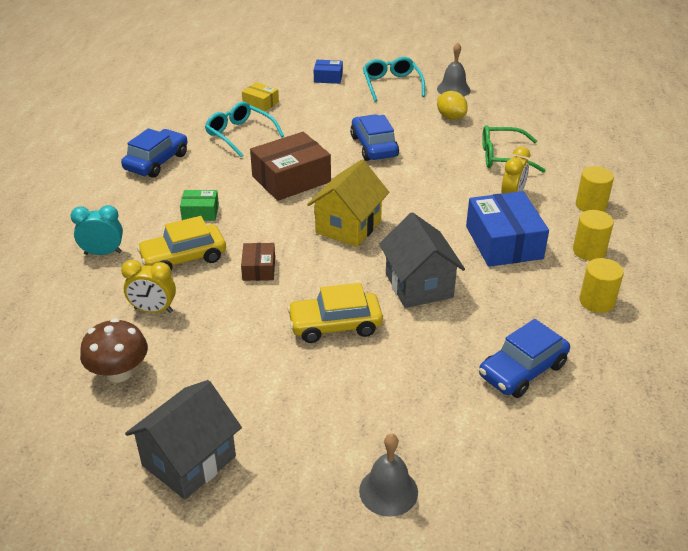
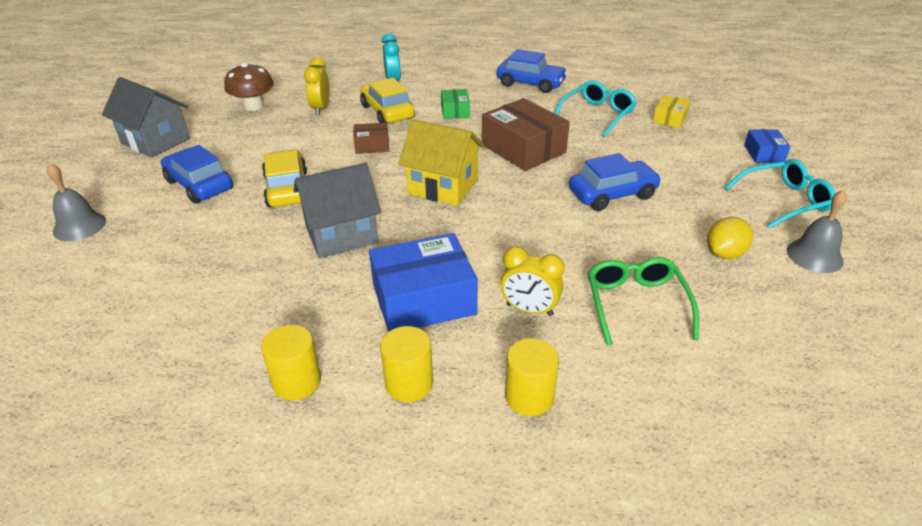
camera: 85 degrees right, 0 degrees up
blue car [479,319,570,398] -> blue car moved to [161,145,233,204]

